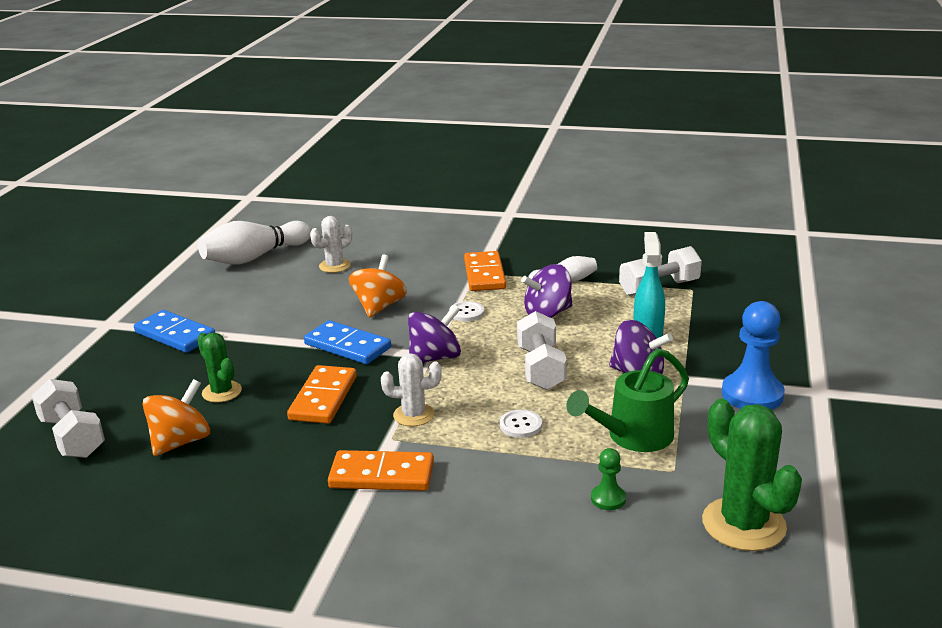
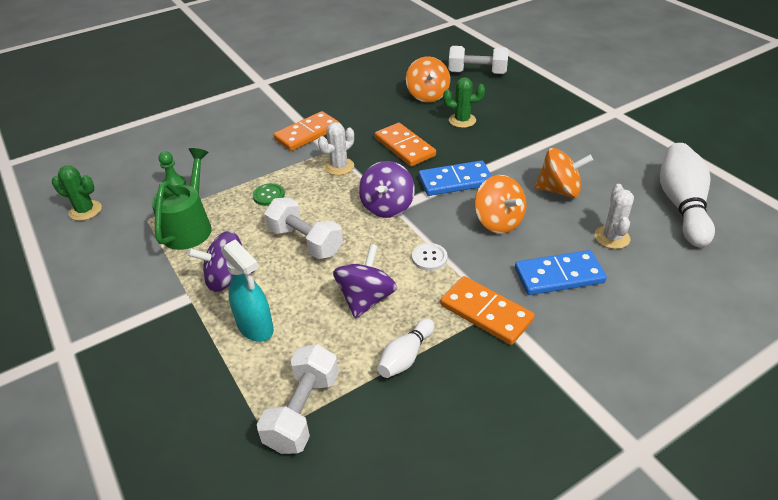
camera: 135 degrees right, 15 degrees up
blue domino [134,310,215,353] -> blue domino moved to [515,250,607,295]
white button [500,410,542,438] -> green button [253,183,285,206]
green cactus [702,398,802,551] -> green cactus [52,165,102,221], size x0.60
blue pawn [722,301,785,410] -> none
none -> orange spinning top [535,148,593,198]

